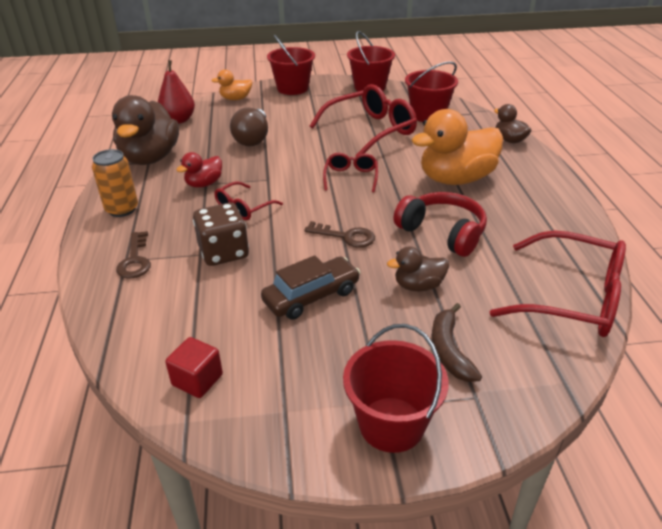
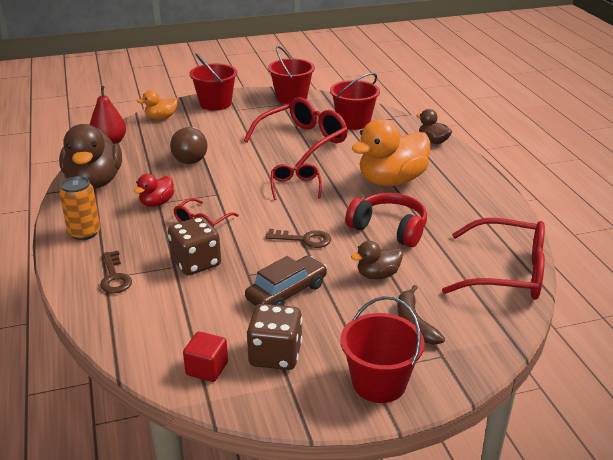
camera: 10 degrees left, 5 degrees down
none -> brown dice [247,304,302,370]

